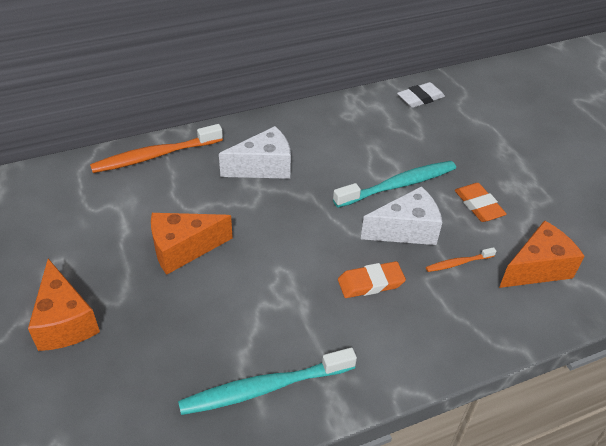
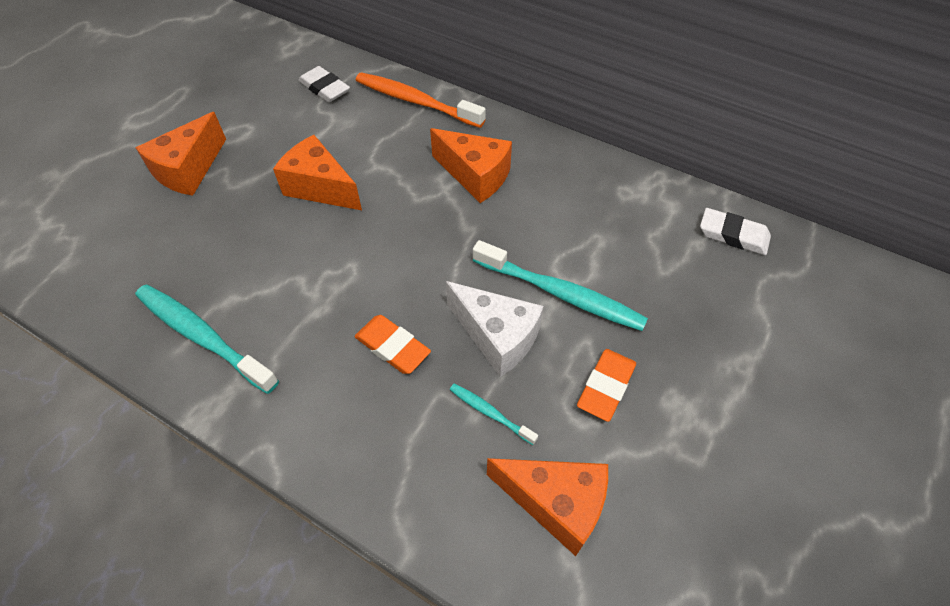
camera: 55 degrees right, 10 degrees up
white cheese [219,126,291,179] -> orange cheese [430,128,512,203]
orange toothbrush [426,247,496,272] -> turquoise toothbrush [450,384,538,445]
none -> white eraser [299,66,350,102]

